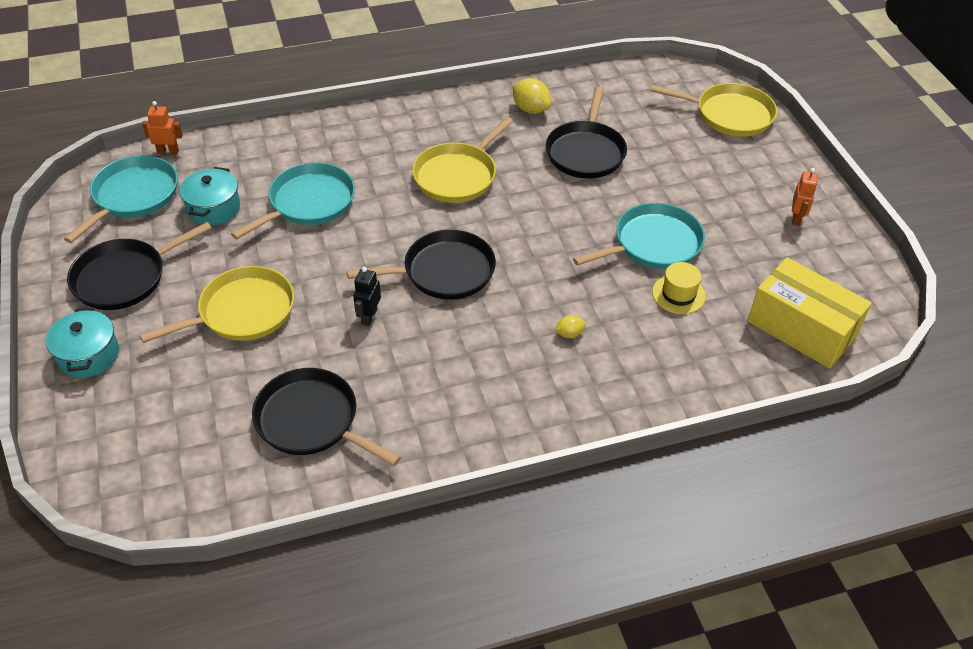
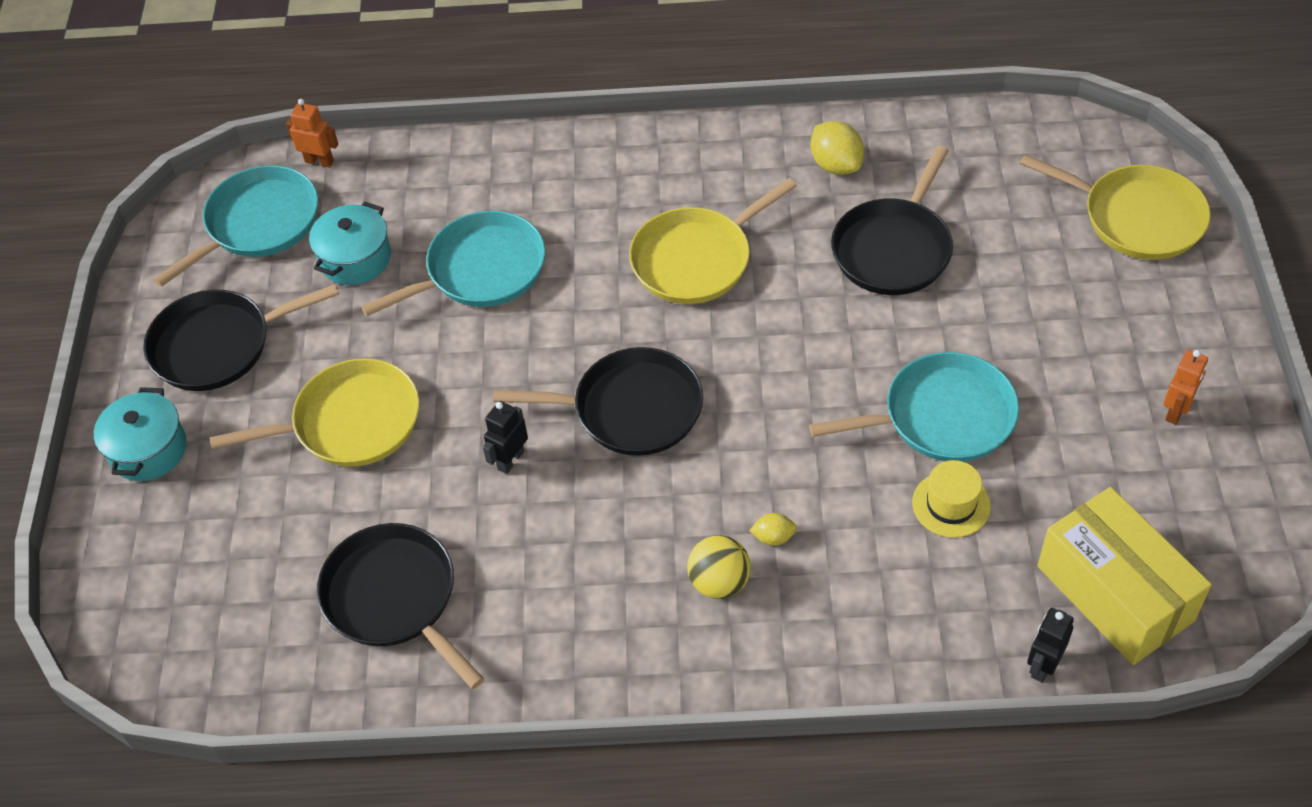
camera: 20 degrees right, 5 degrees up
none -> yellow ball [687,535,751,599]
none -> black robot [1027,608,1074,682]

